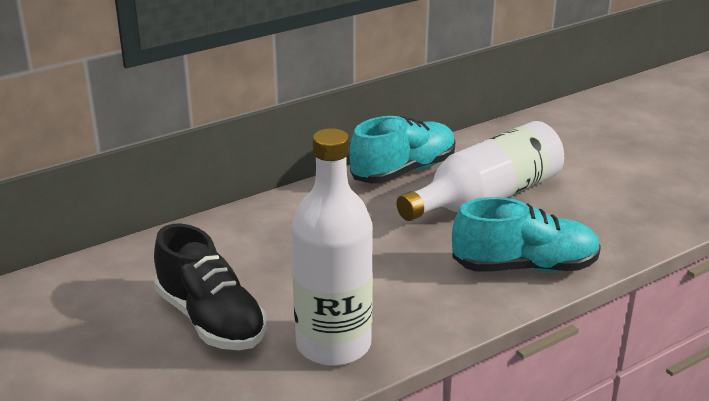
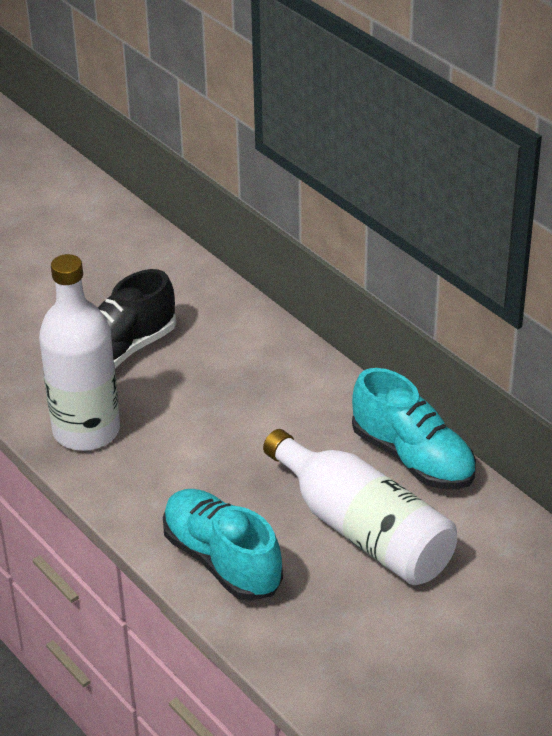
camera: 85 degrees right, 10 degrees up
turquoise shoe [452,197,601,272] -> turquoise shoe turned 150 degrees clockwise [163,489,283,601]

